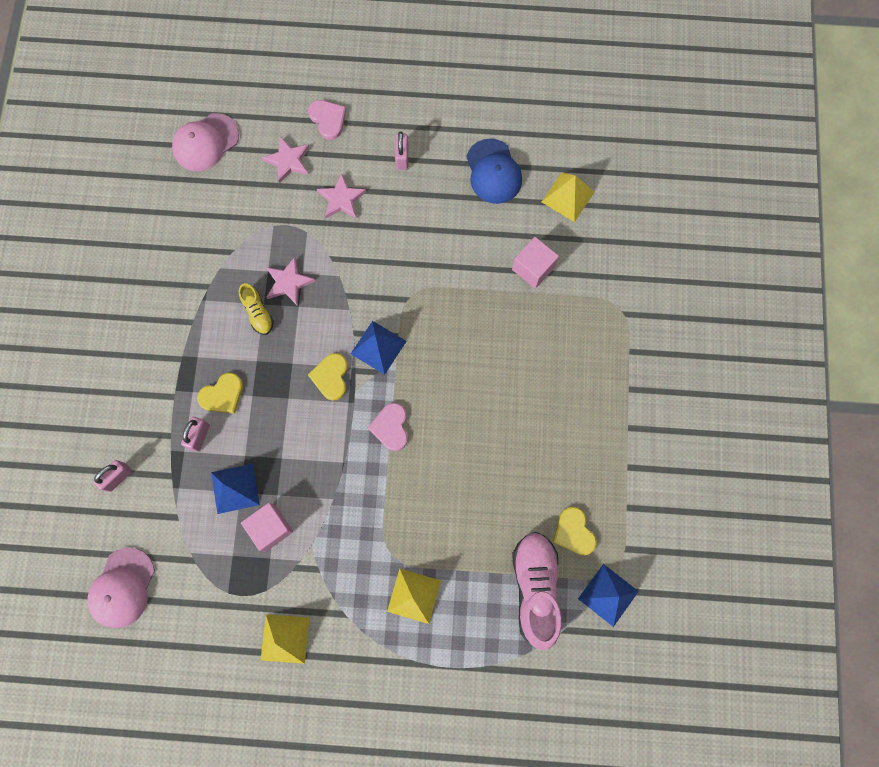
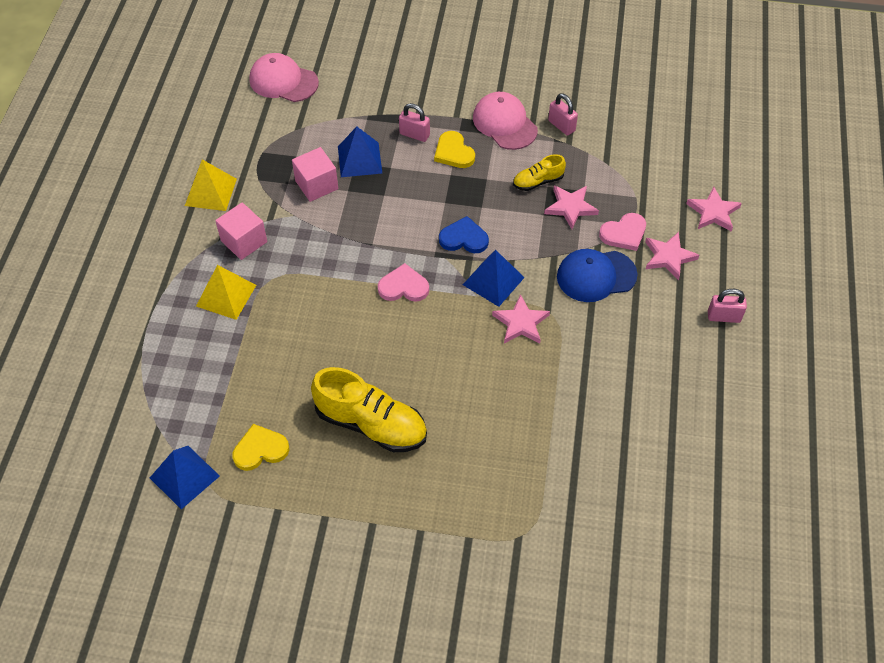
camera: 95 degrees right, 20 degrees down
pink padlock [93,460,132,492] -> pink padlock moved to [548,93,578,136]
pink cap [172,113,239,171] -> pink cap moved to [473,92,538,150]
pink heart [308,100,346,140] -> pink heart moved to [599,213,646,251]
yellow heart [308,353,348,401] -> blue heart [439,216,489,253]
blue cap [466,139,522,204] -> blue cap moved to [557,249,637,302]
pink cube [512,237,559,289] -> pink cube moved to [215,202,267,260]
pink shoe [513,532,562,650] -> none
yellow pyramid [541,172,595,222] -> none
none -> yellow shoe [311,367,427,452]
none -> pink star [492,294,550,344]

